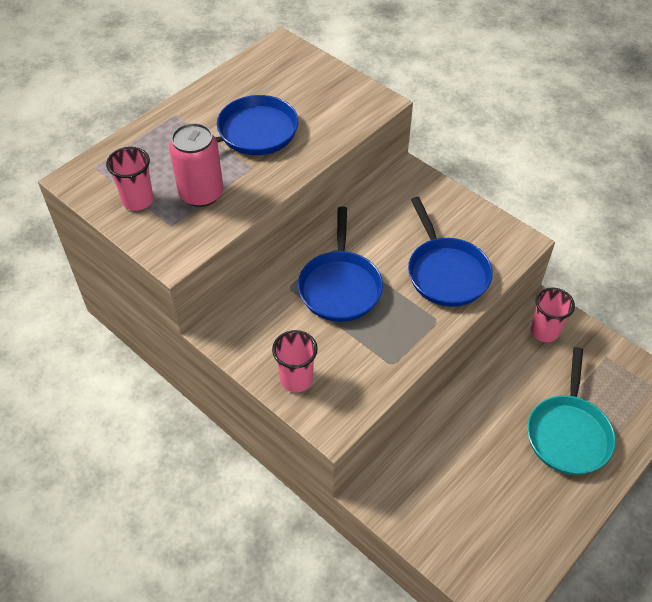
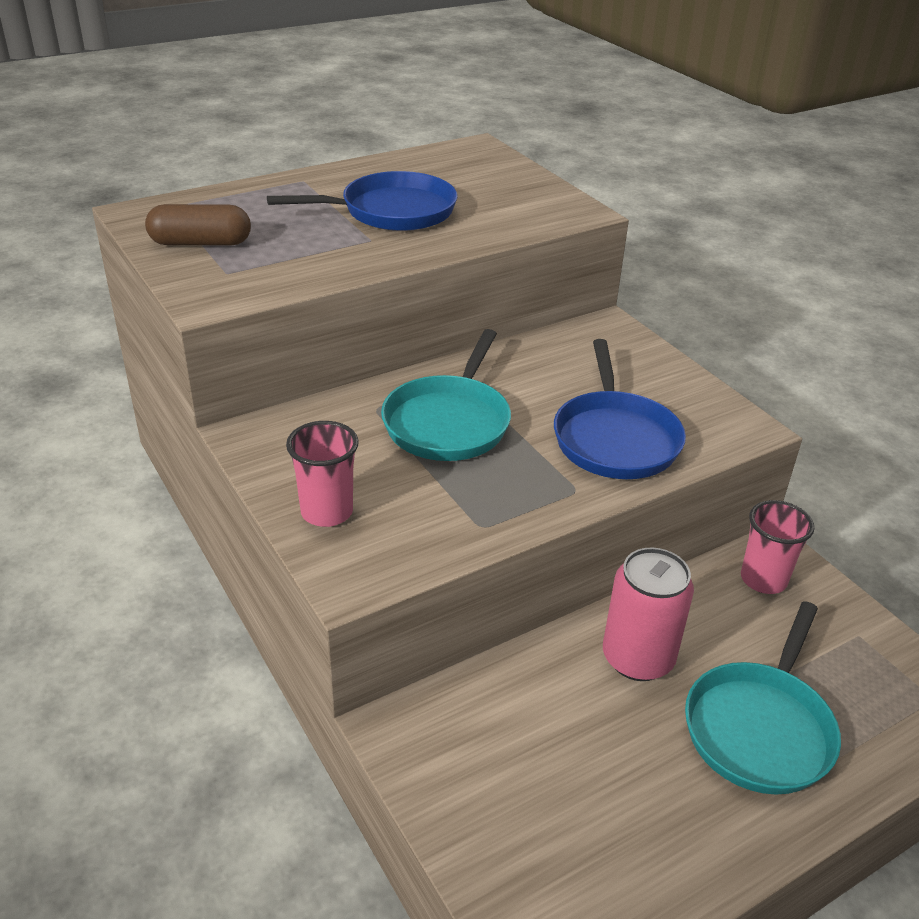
camera: 15 degrees right, 15 degrees down
pink cup [106,147,154,211] -> brown capsule [145,204,251,245]
pink can [169,123,224,207] -> pink can moved to [603,548,694,681]
blue pan [298,207,383,322] -> turquoise pan [381,329,511,461]

